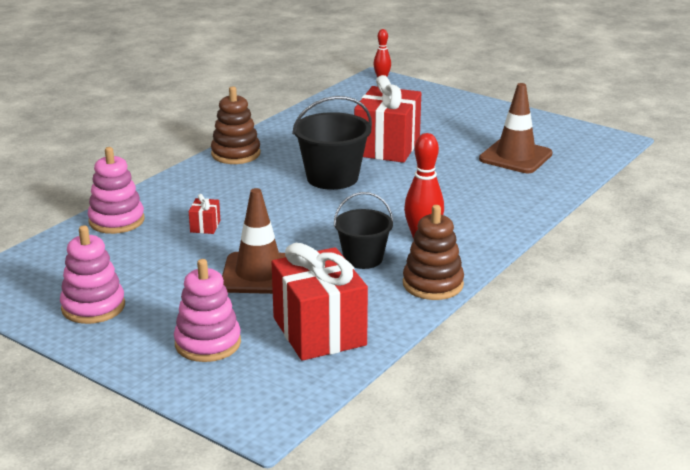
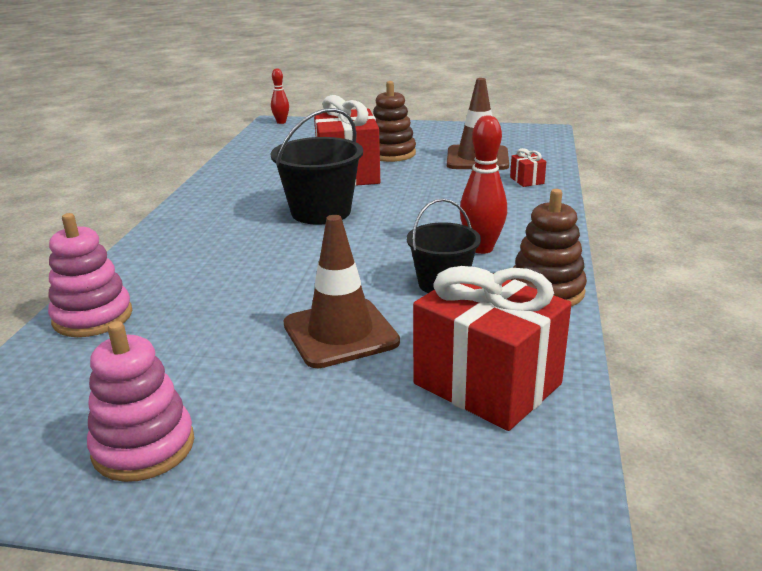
camera: 25 degrees left, 0 degrees up
pink stacking toy [174,259,241,362] -> none
red gift [189,194,220,234] -> red gift moved to [510,148,546,187]
brown stacking toy [211,86,261,164] -> brown stacking toy moved to [373,81,416,162]

